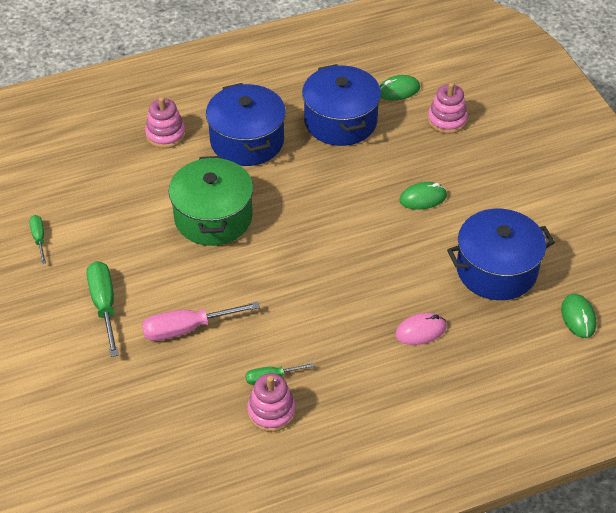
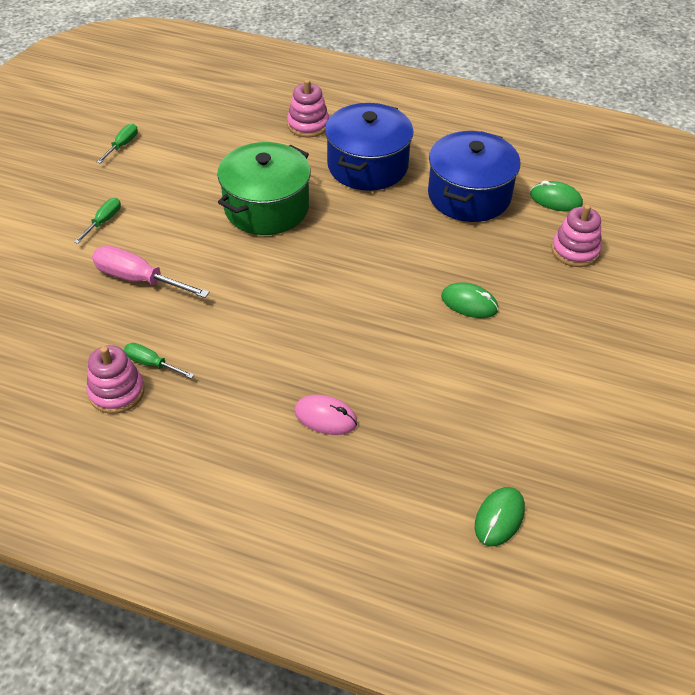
camera: 40 degrees right, 0 degrees up
green screwdriver [86,261,119,357] -> green screwdriver [74,198,121,244], size x0.57
blue pot [447,209,555,300] -> none

